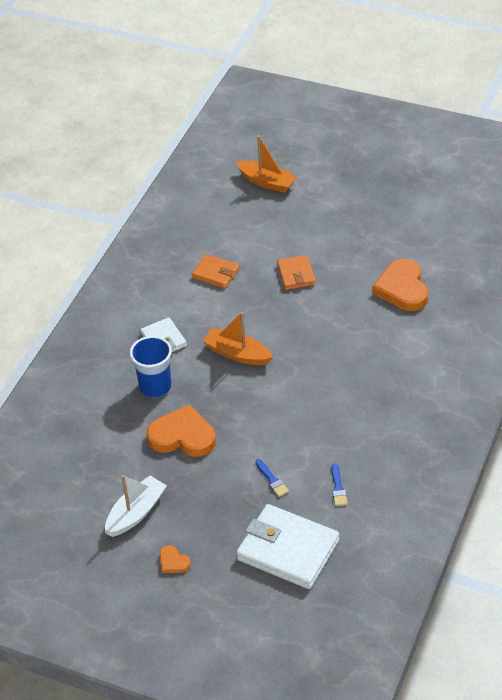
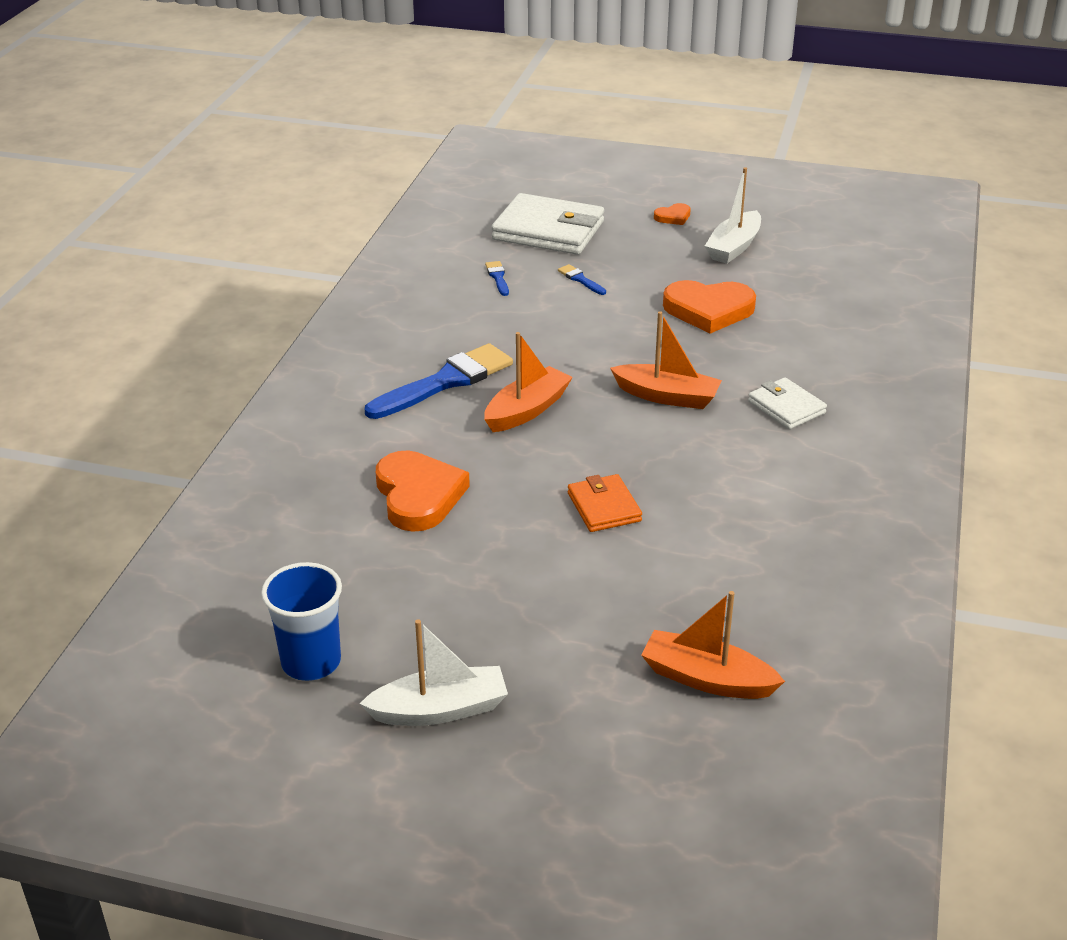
camera: 170 degrees right, 10 degrees down
blue cup [130,336,172,398] -> blue cup moved to [261,562,342,681]
orange heart [160,545,191,573] -> orange heart turned 120 degrees clockwise [654,203,691,225]
orange wallet [192,254,240,289] -> none
none -> white boat [359,619,508,726]
none -> blue brush [365,343,513,419]
none -> orange boat [484,332,573,432]

